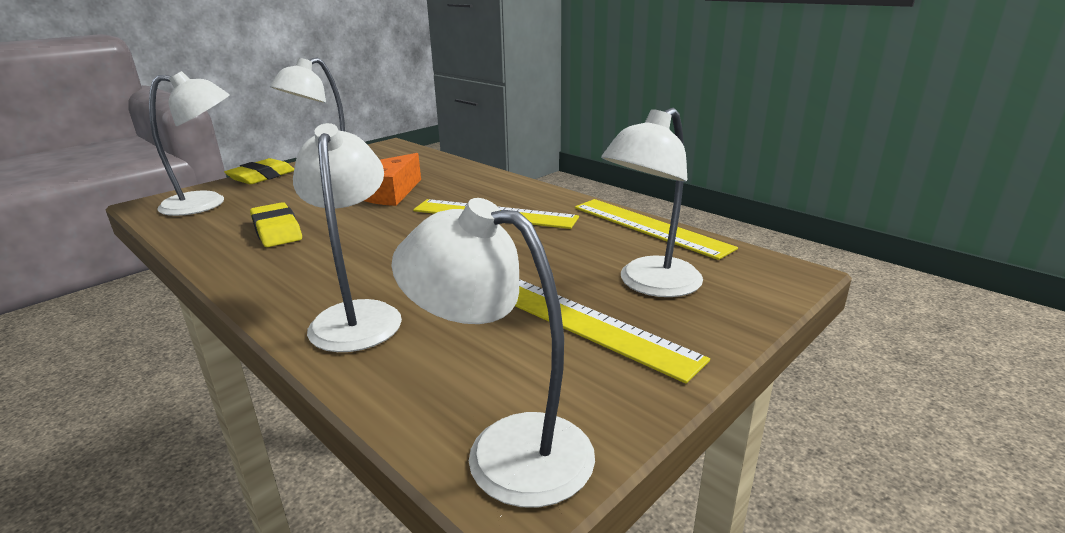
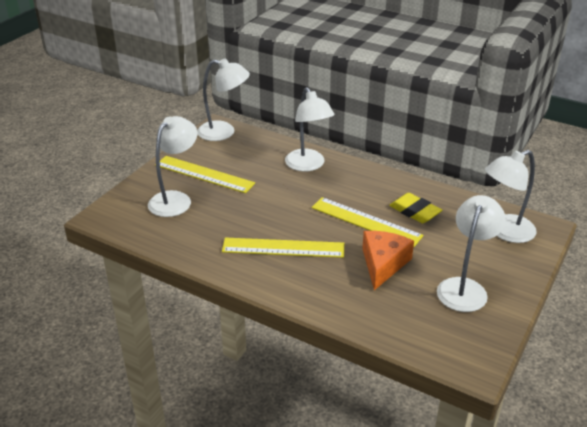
camera: 165 degrees right, 10 degrees up
yellow eraser [224,158,294,184] -> none
yellow ruler [575,199,738,260] -> yellow ruler moved to [311,197,423,247]

